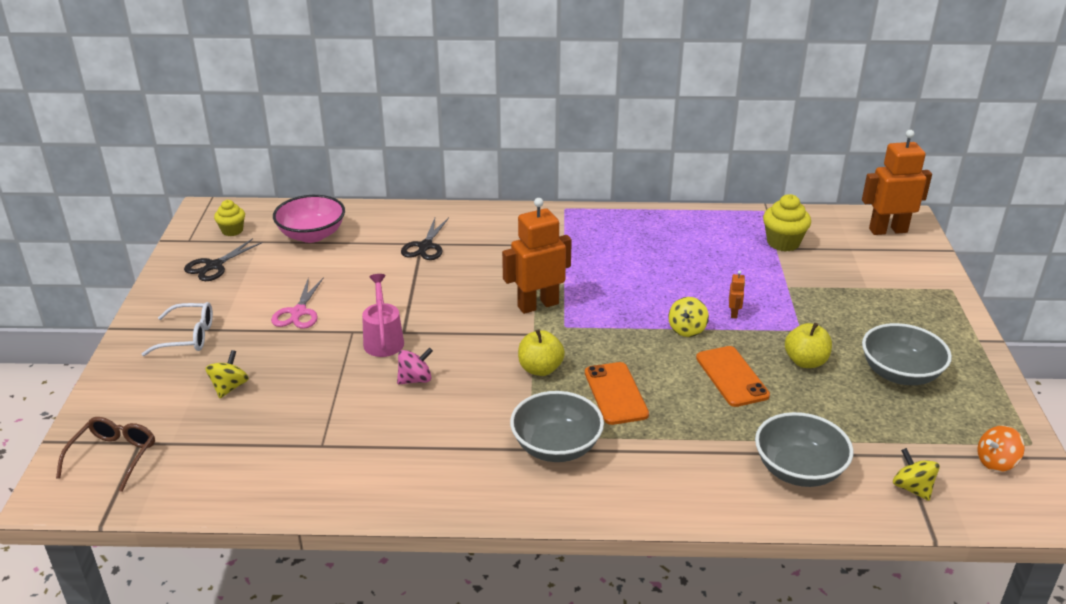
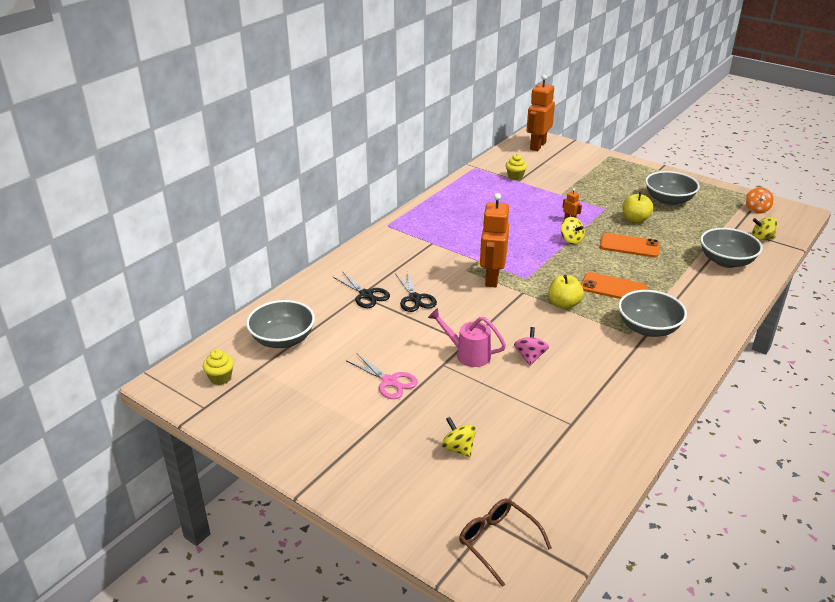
camera: 55 degrees left, 0 degrees up
white glasses [142,302,213,356] -> none
black scissors [184,238,263,281] -> black scissors moved to [396,271,437,312]
pink bowl [273,195,345,243] -> grey bowl [246,300,315,348]
yellow cupcake [763,194,811,252] -> yellow cupcake [506,154,527,180], size x0.65

